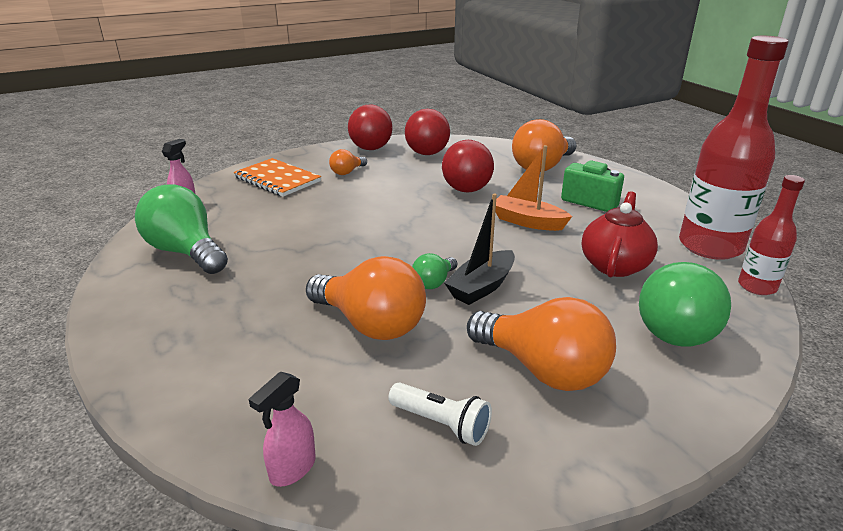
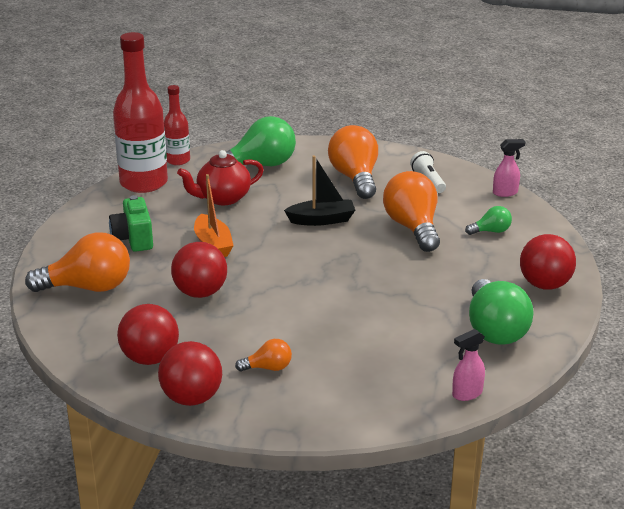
camera: 140 degrees left, 0 degrees up
orange notebook [233,158,321,197] -> none
green light bulb [412,253,457,289] -> green light bulb moved to [465,206,512,235]
none -> red ball [520,234,576,290]

